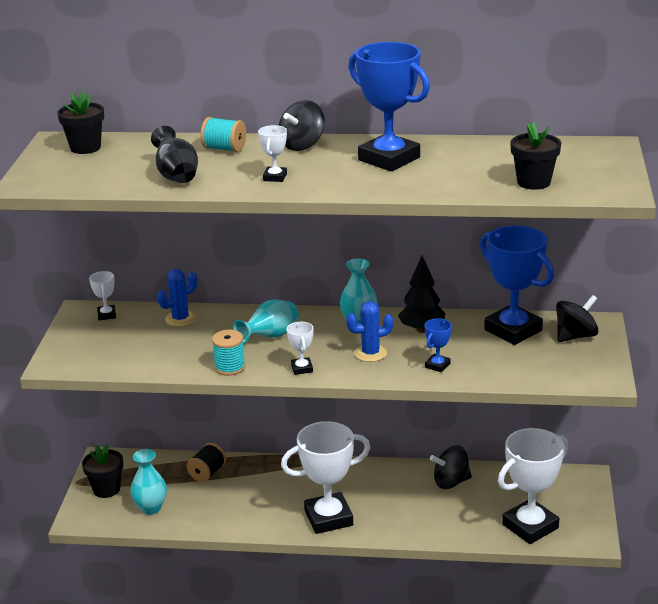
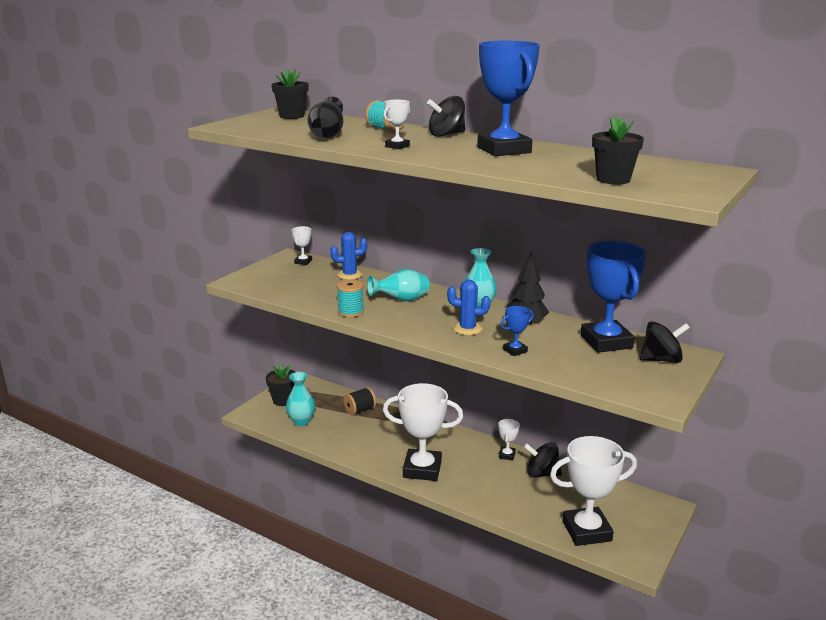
camera: 25 degrees right, 5 degrees down
white trophy [287,322,313,375] -> white trophy moved to [498,419,520,461]

